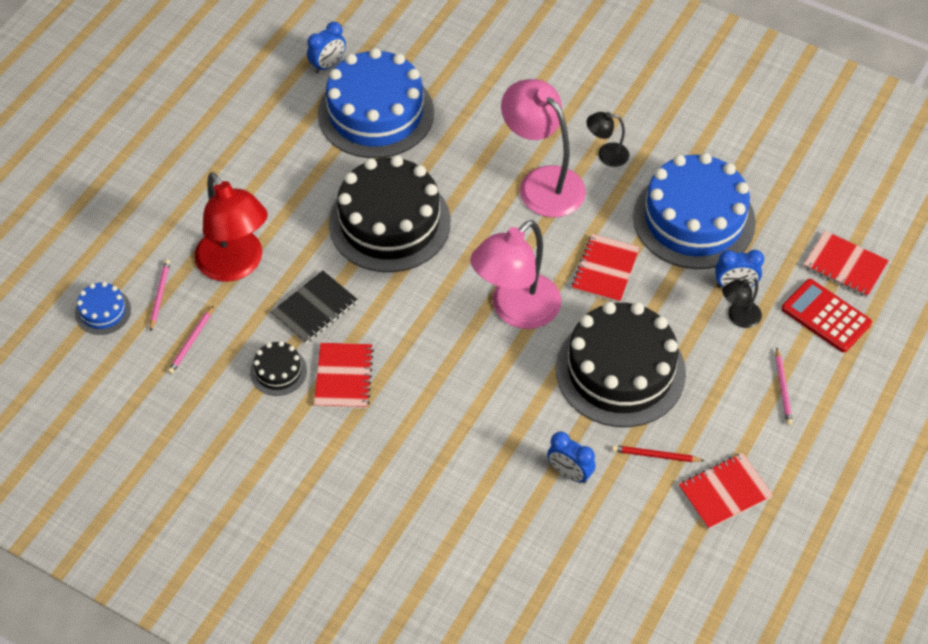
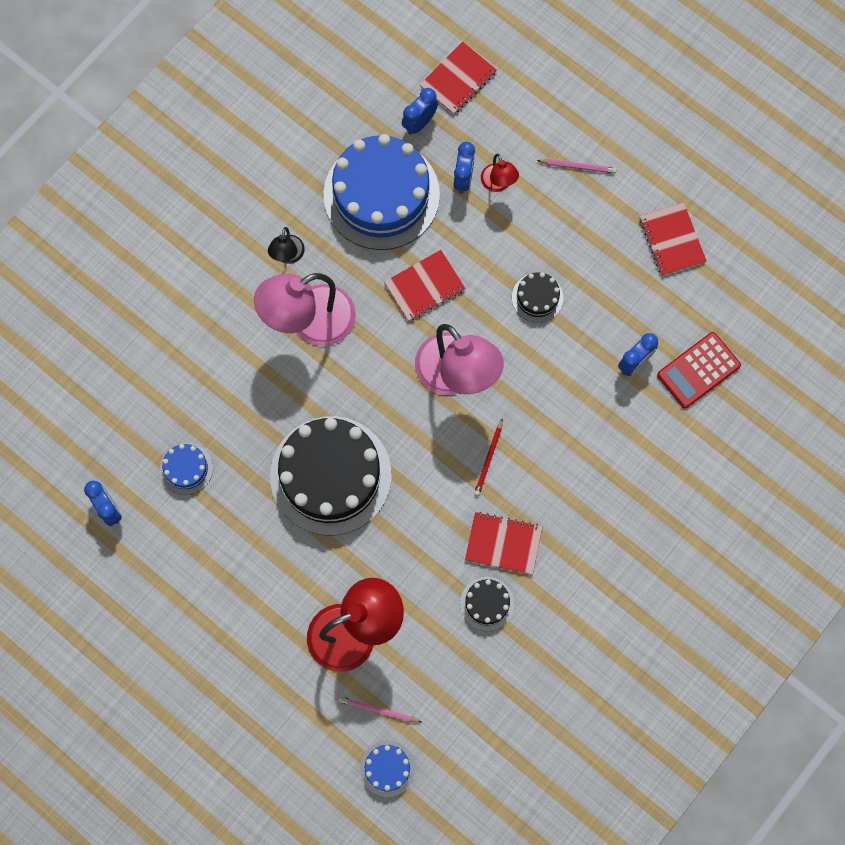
camera: 80 degrees left, 20 degrees up
pink pencil [167,305,214,374] -> none
black notebook [271,270,358,344] -> none
blue cake [318,48,434,158] -> blue cake [160,443,213,495], size x0.44
black cake [556,302,686,427] -> black cake [512,272,563,323], size x0.44
red notebook [571,234,640,303] -> red notebook turned 60 degrees counterclockwise [384,250,465,322]
red pencil [612,445,705,462] -> red pencil moved to [474,418,503,496]
black lamp [722,277,762,328] -> red lamp [481,154,519,192]
red calculator [781,279,872,352] -> red calculator moved to [657,332,741,408]
none -> blue clock [402,88,438,135]

